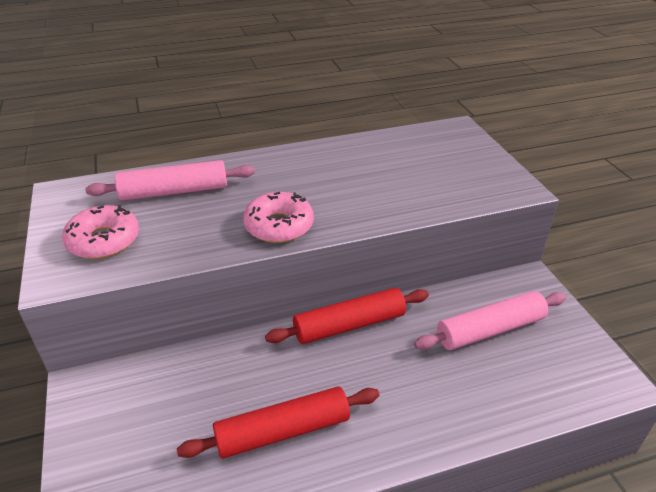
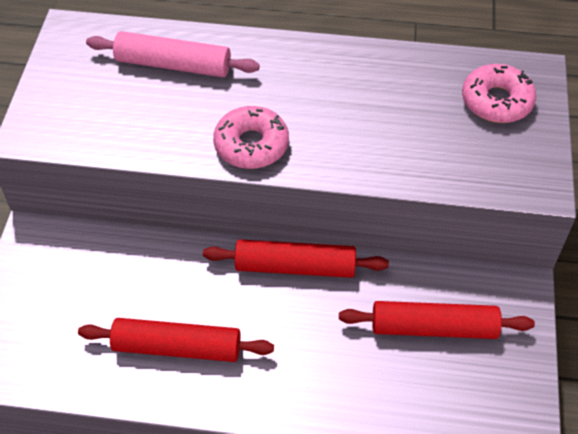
camera: 25 degrees right, 15 degrees up
pink donut [62,205,139,259] -> pink donut moved to [462,64,536,123]
pink rolling pin [414,291,566,350] -> red rolling pin [339,301,535,339]

